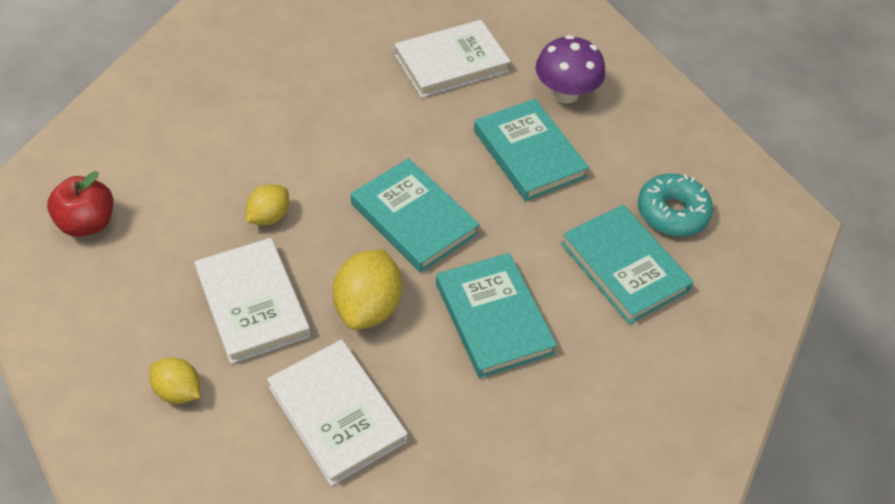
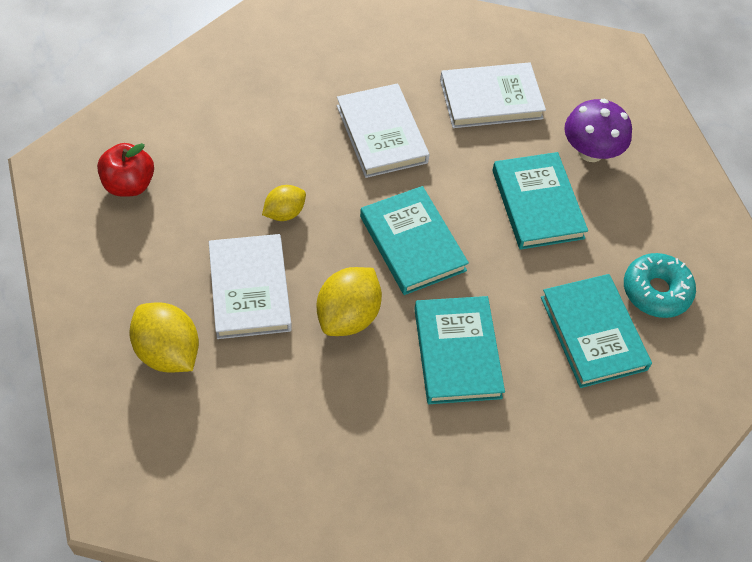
camera: 15 degrees right, 5 degrees up
yellow lemon [149,357,200,404] -> yellow lemon [129,302,199,373], size x1.65
white book [267,339,408,486] -> white book moved to [337,83,430,178]

